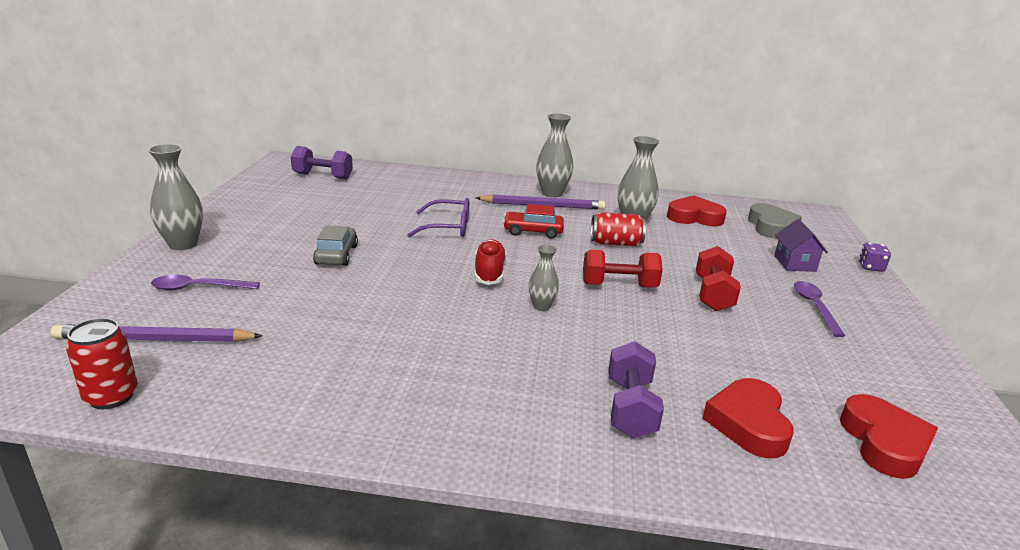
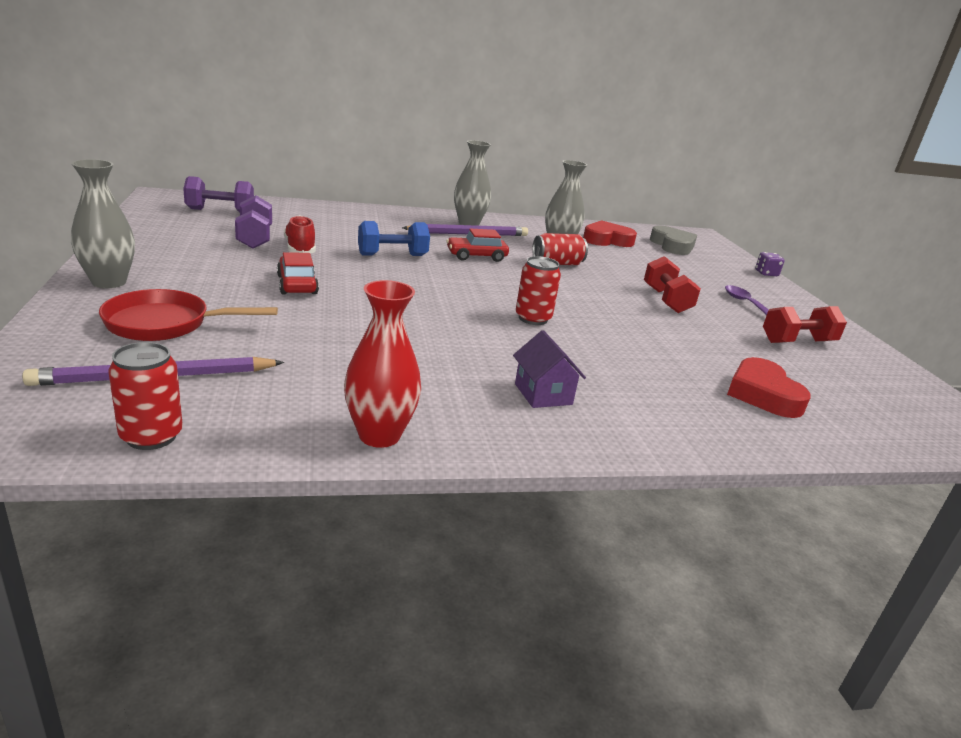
camera: 20 degrees left, 0 degrees up
purple spoon [151,275,260,291] -> red pan [99,289,278,341]
grey car [313,225,358,266] -> red car [277,252,319,294]
purple glasses [407,198,469,237] -> blue dumbbell [358,221,430,256]
red shoe [475,239,506,285] -> red shoe moved to [284,215,316,254]
grey vase [529,245,559,311] -> red can [516,256,561,325]
red dumbbell [583,250,663,288] -> red dumbbell moved to [763,306,847,343]
purple dumbbell [608,341,664,438] -> purple dumbbell moved to [235,195,272,249]
purple house [774,219,828,272] -> purple house moved to [513,330,586,408]
red heart [840,394,938,479] -> none
none -> red vase [344,280,421,448]

